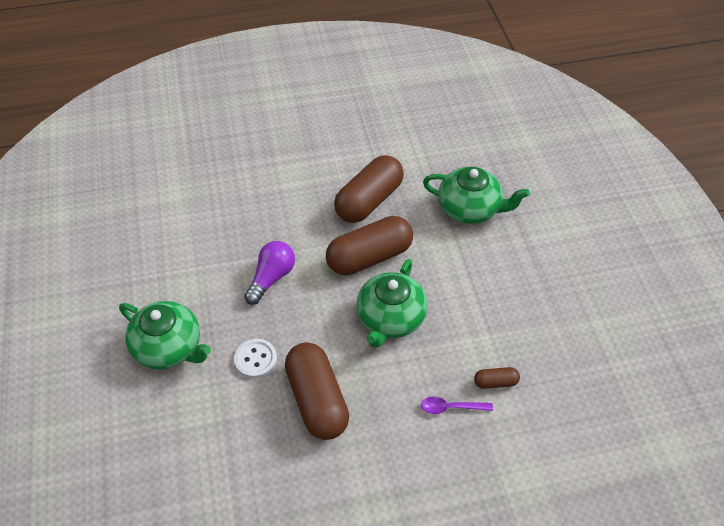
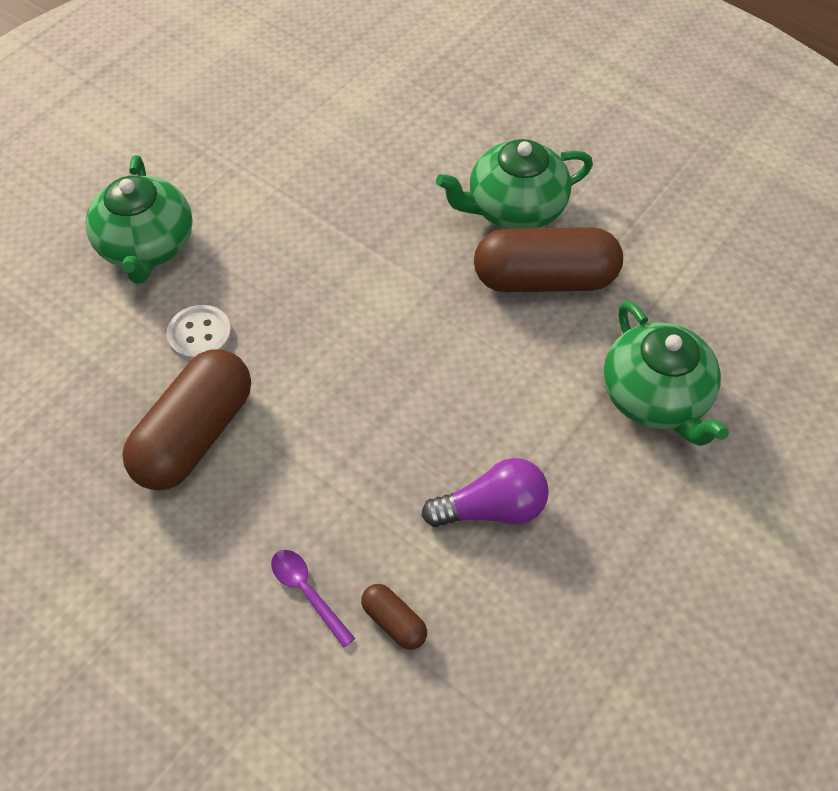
camera: 50 degrees right, 5 degrees up
purple light bulb [244,241,295,305] -> purple light bulb moved to [421,458,549,527]
brown capsule [326,216,413,275] -> none
green teapot [357,259,428,348] -> green teapot moved to [436,139,593,229]

